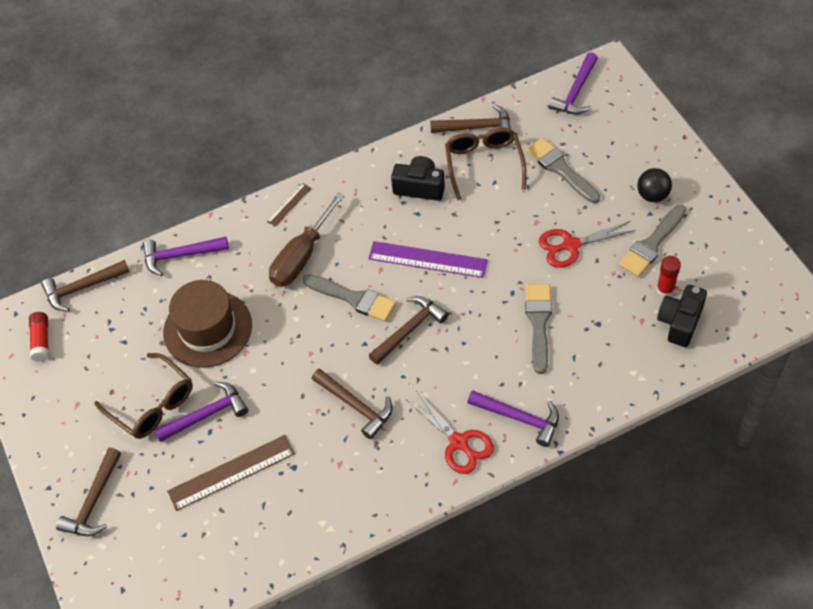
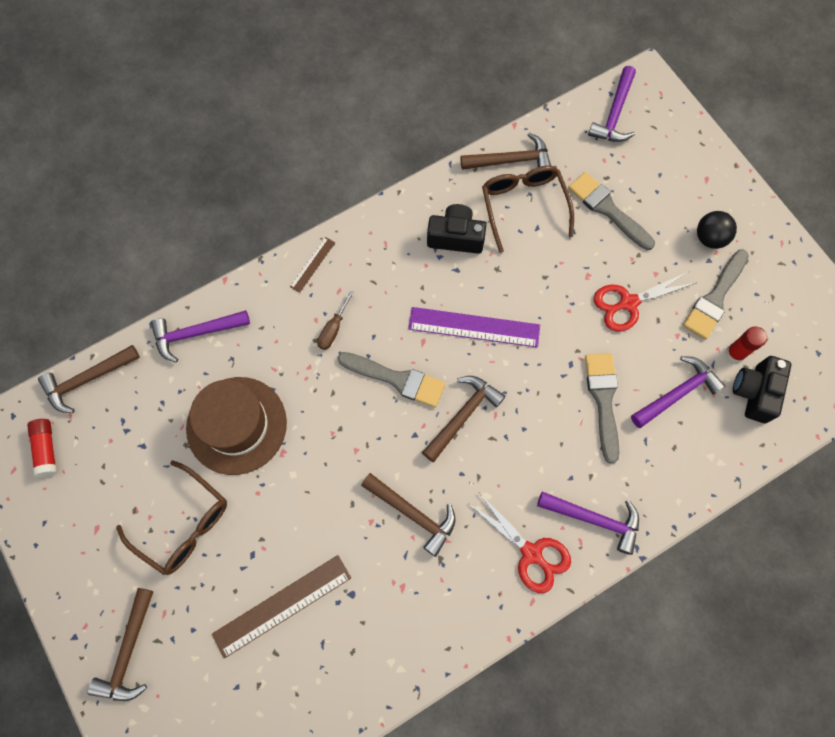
camera: 10 degrees left, 15 degrees up
purple hammer [154,382,248,442] -> purple hammer moved to [631,356,725,428]
brown screwdriver [269,193,344,287] -> brown screwdriver [317,290,354,350], size x0.49

